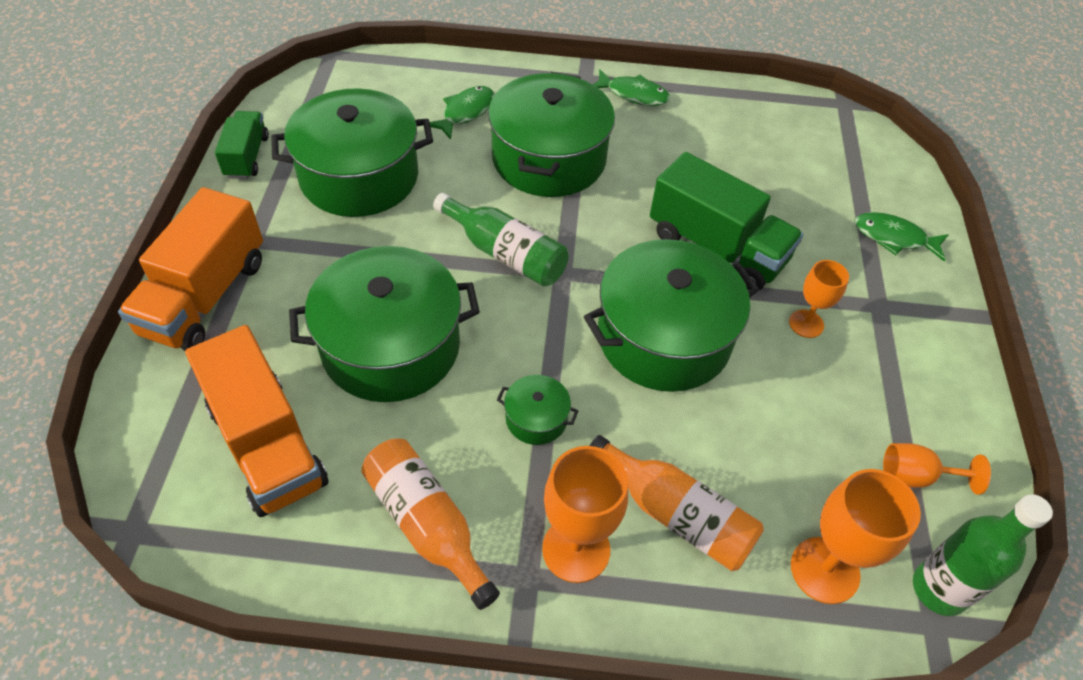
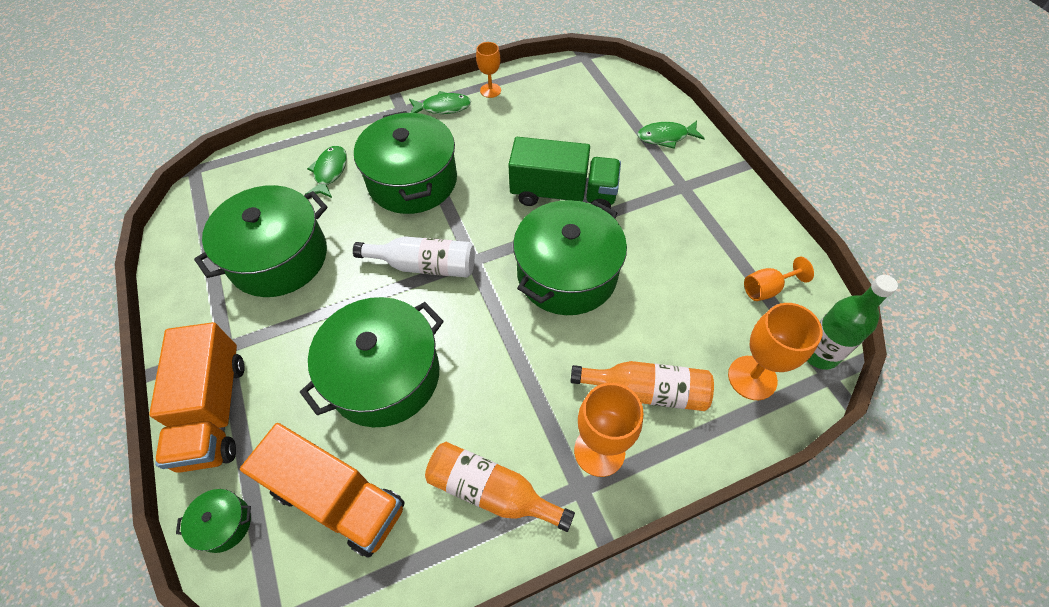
camera: 25 degrees left, 5 degrees up
green truck [215,111,269,179] -> none
green bottle [433,193,569,287] -> white bottle [353,236,475,278]
green pot [497,375,578,445] -> green pot moved to [176,489,251,553]
orange goblet [789,260,849,338] -> orange goblet moved to [476,42,501,98]

